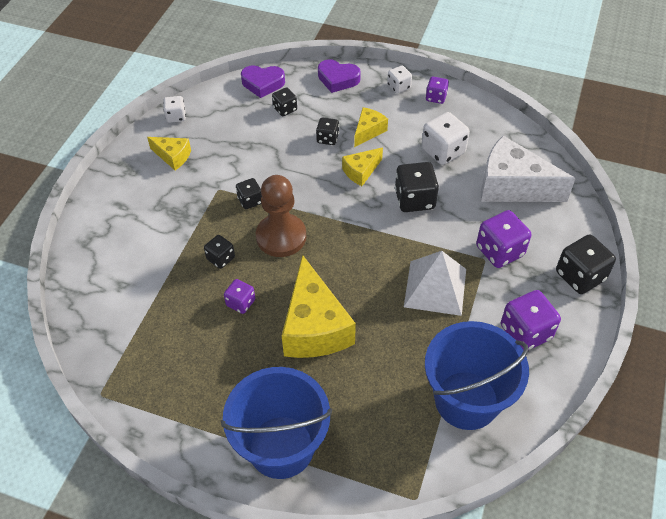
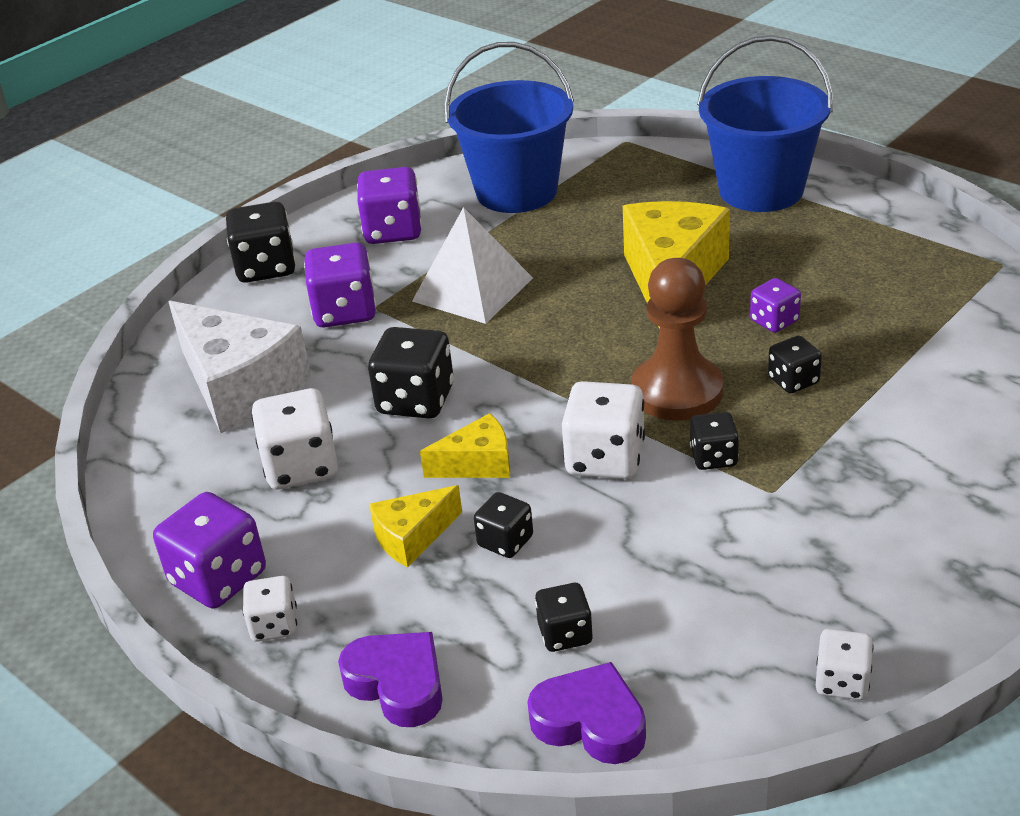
camera: 155 degrees left, 15 degrees down
yellow cheese [147,137,191,170] -> none
purple dice [426,77,449,104] -> purple dice [153,492,266,609], size x1.72
none -> white dice [562,381,645,479]

